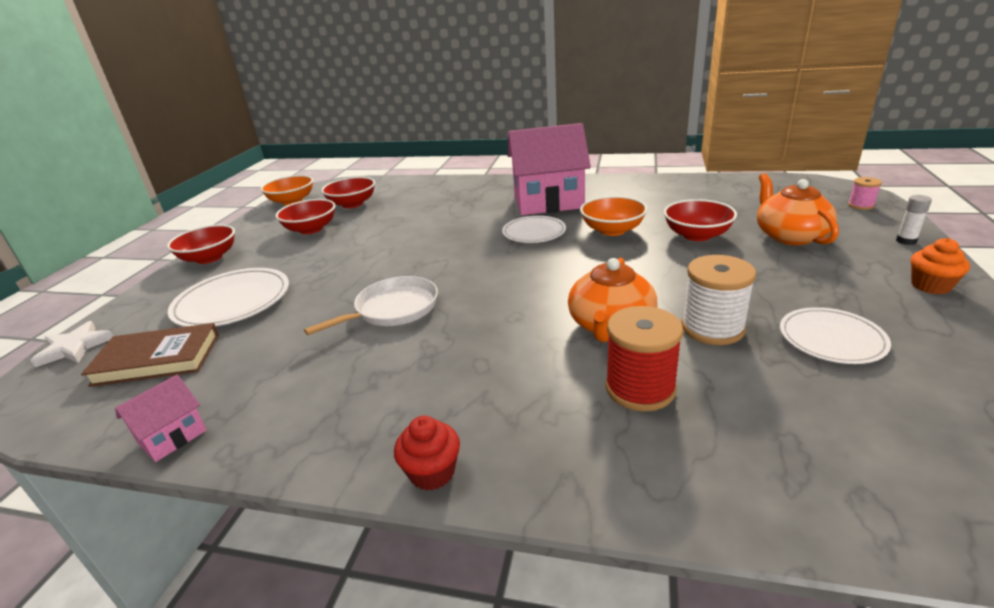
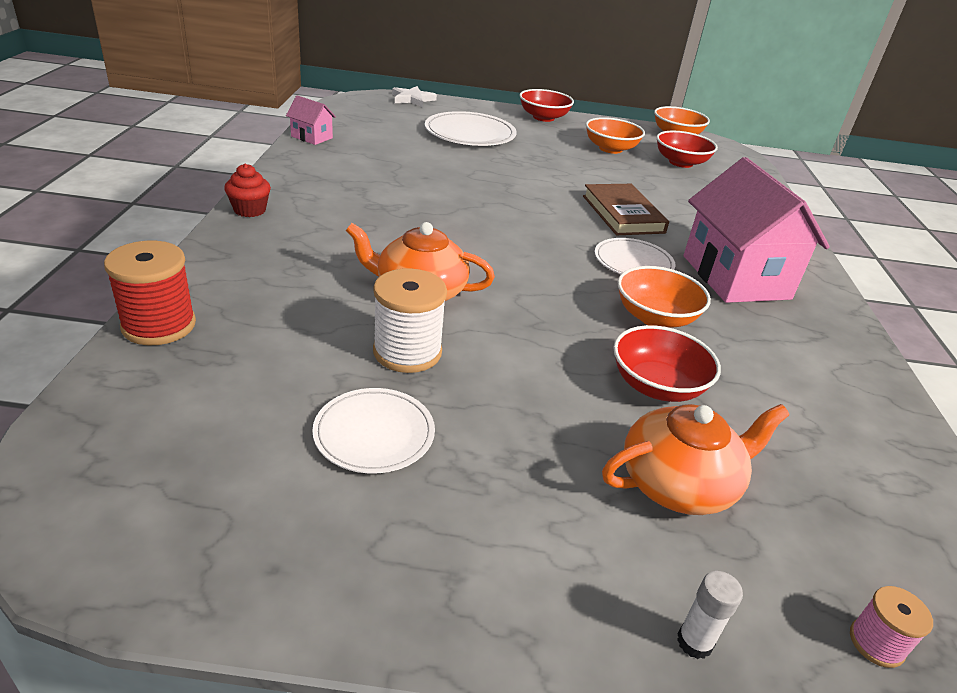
camera: 75 degrees right, 5 degrees up
brown book [81,323,219,387] -> brown book moved to [583,184,669,235]
red bowl [275,199,335,234] -> orange bowl [586,117,645,154]
white pan [304,276,438,335] -> none
red spool [606,306,683,411] -> red spool moved to [104,241,196,345]
orange cupcake [911,238,970,294] -> none

